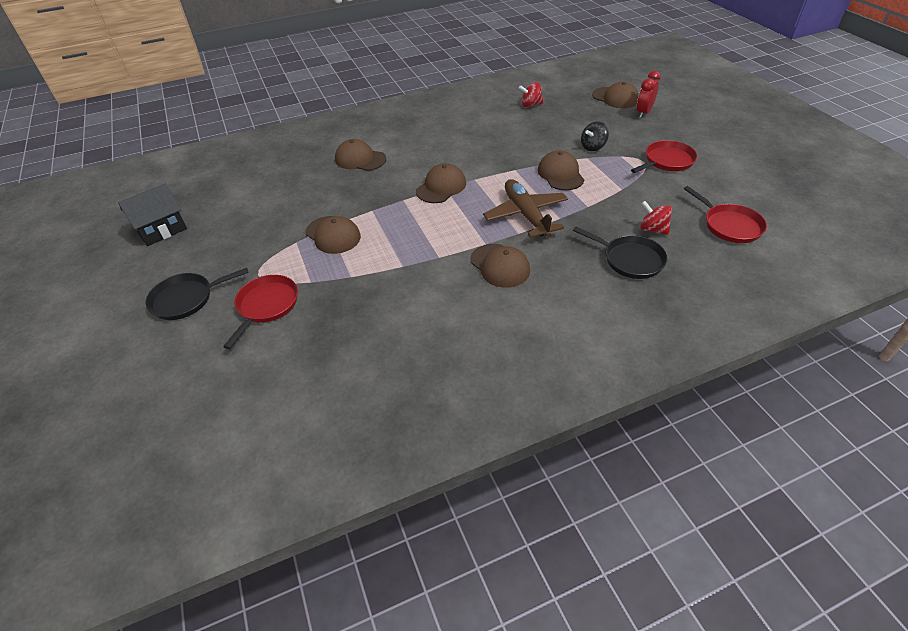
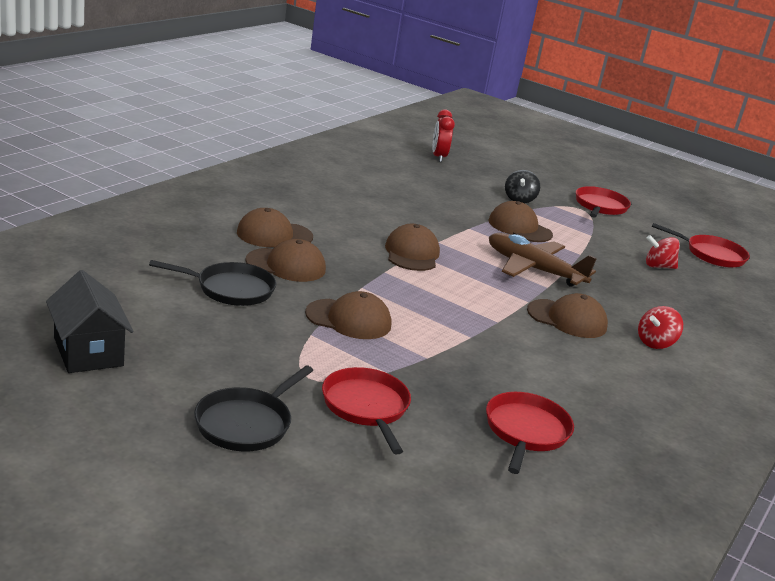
camera: 40 degrees left, 20 degrees down
black house [118,184,187,246] -> black house turned 45 degrees counterclockwise [46,270,134,373]
red spinning top [519,82,544,107] -> red spinning top moved to [638,306,683,349]
black pan [573,227,668,279] -> black pan moved to [149,260,276,306]
brown cap [592,82,639,108] -> brown cap moved to [245,239,326,282]
red clock [637,71,661,118] -> red clock moved to [433,109,455,162]
none -> red pan [486,392,574,474]

